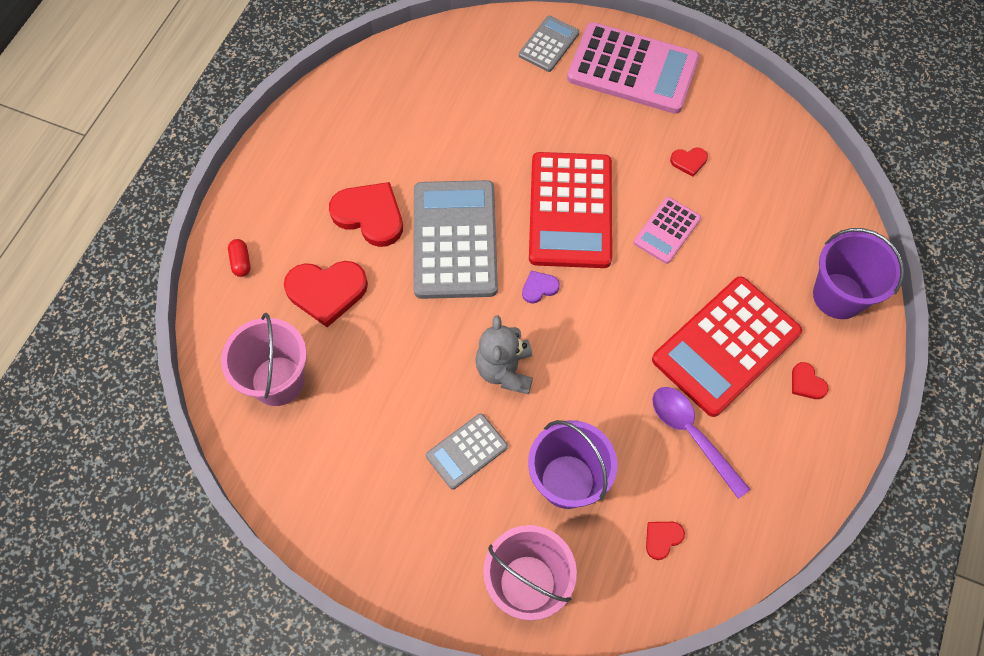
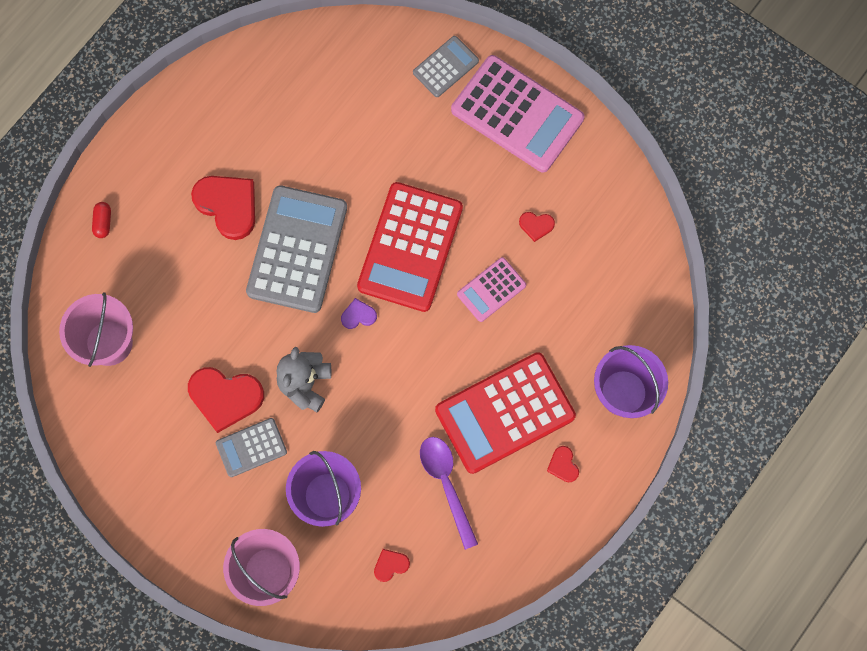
camera: 15 degrees right, 10 degrees up
red heart [284,261,368,327] -> red heart moved to [188,367,264,433]

